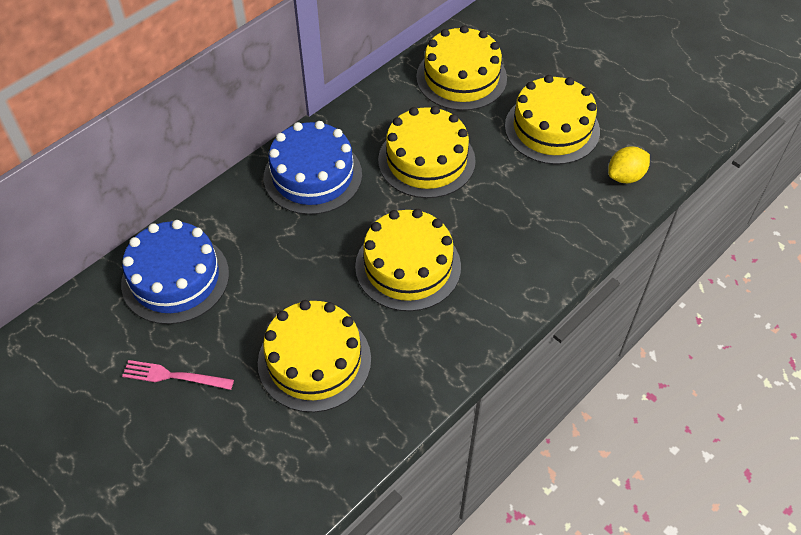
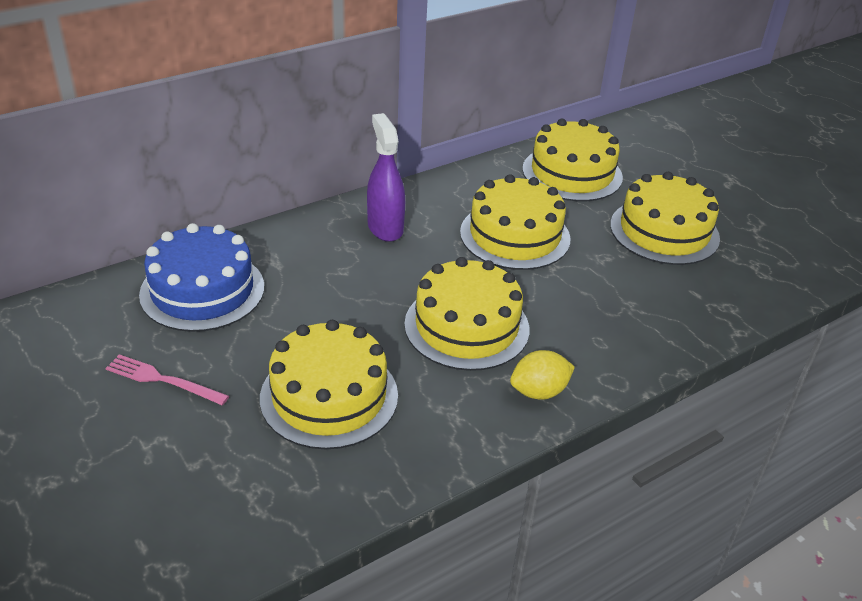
camera: 10 degrees right, 15 degrees down
blue cake [264,121,362,215] -> purple spray bottle [367,113,405,242]
yellow lemon [608,146,650,183] -> yellow lemon moved to [510,350,575,400]

